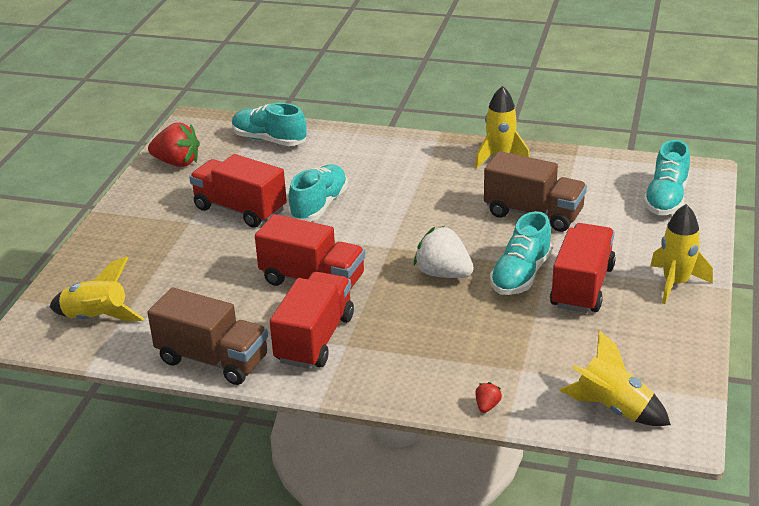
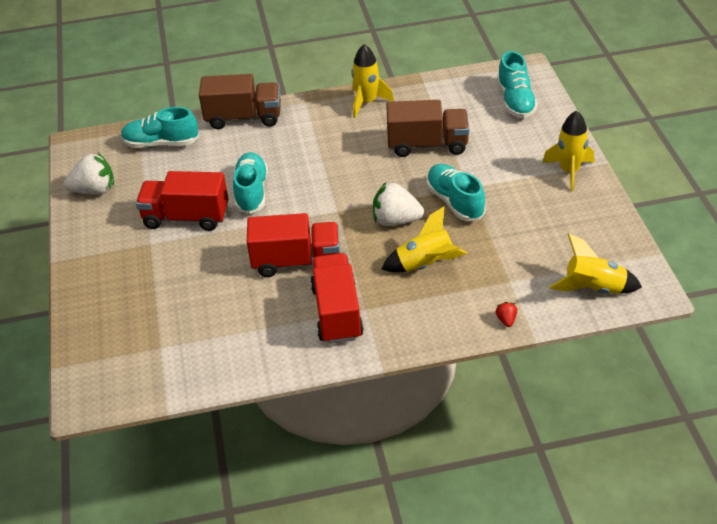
camera: 25 degrees left, 10 degrees up
yellow rocket [50,256,145,322] -> yellow rocket moved to [381,207,467,273]
brown truck [147,288,268,385] -> brown truck moved to [199,74,281,129]
red strawberry [148,123,200,167] -> white strawberry [64,153,114,195]
turquoise shoe [490,211,552,295] -> turquoise shoe turned 150 degrees clockwise [426,164,486,221]
red truck [550,223,616,313] -> none

